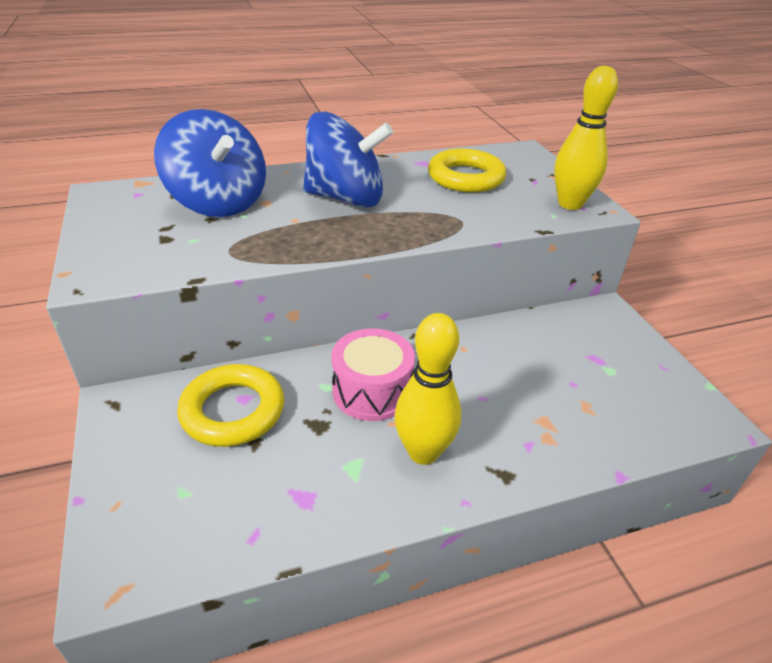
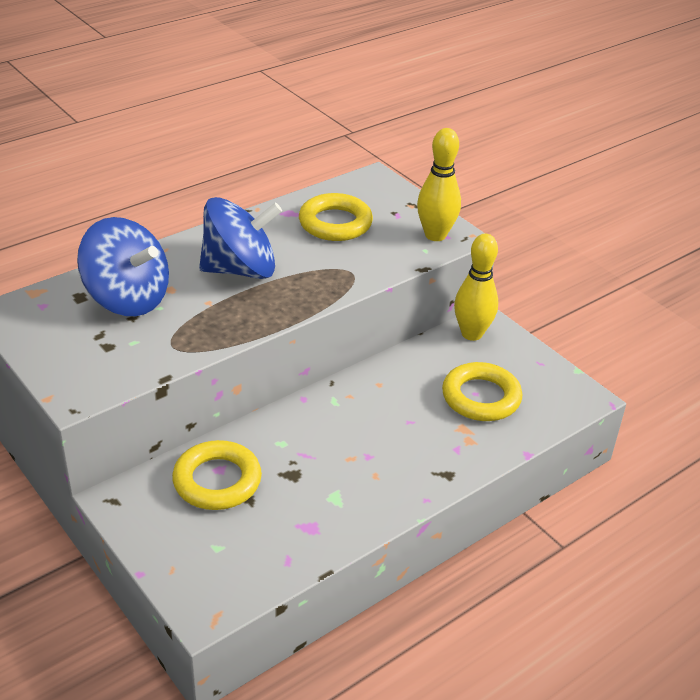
camera: 20 degrees left, 0 degrees up
pink drum [331,328,415,421] -> none
yellow bowling pin [395,313,461,465] -> yellow bowling pin moved to [454,233,498,341]
none -> yellow ring [442,362,522,421]

